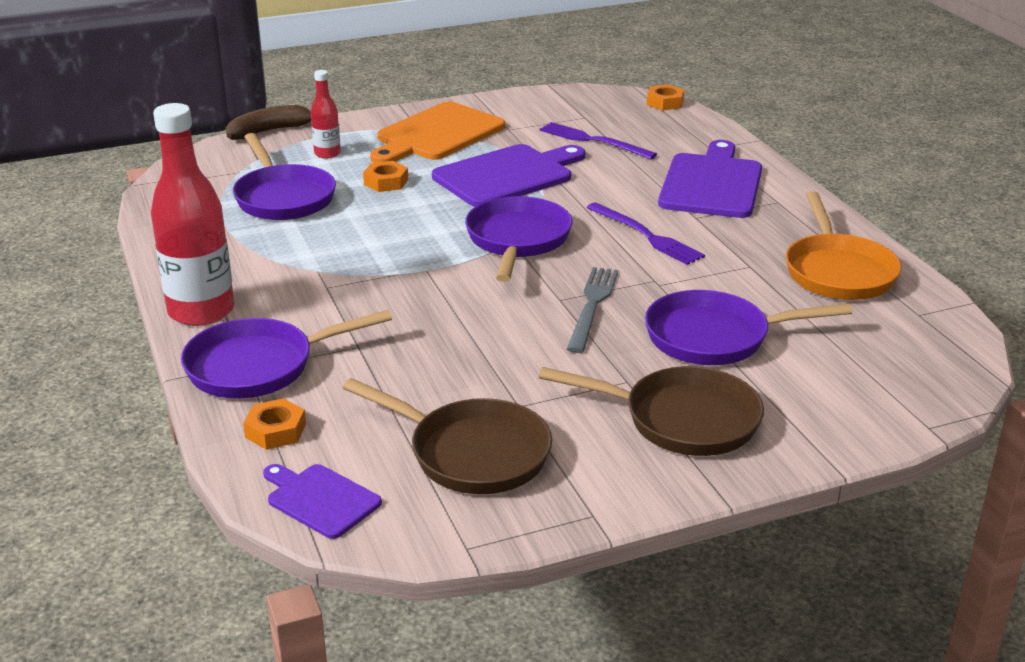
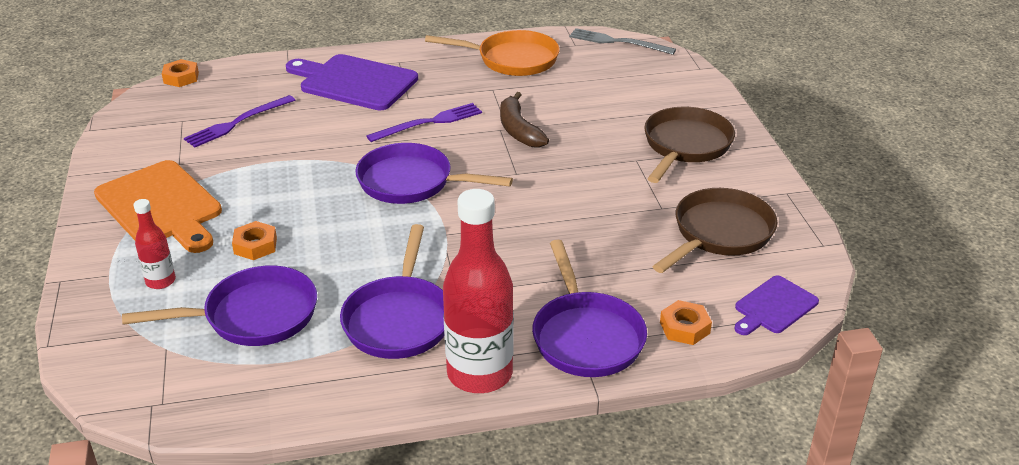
camera: 80 degrees left, 5 degrees up
brown banana [226,105,311,140] -> brown banana moved to [500,92,549,148]
purple cutting board [432,144,585,207] -> none
grey fork [567,267,618,353] -> grey fork moved to [569,28,676,55]
purple pan [645,290,852,365] -> purple pan moved to [340,224,444,359]

